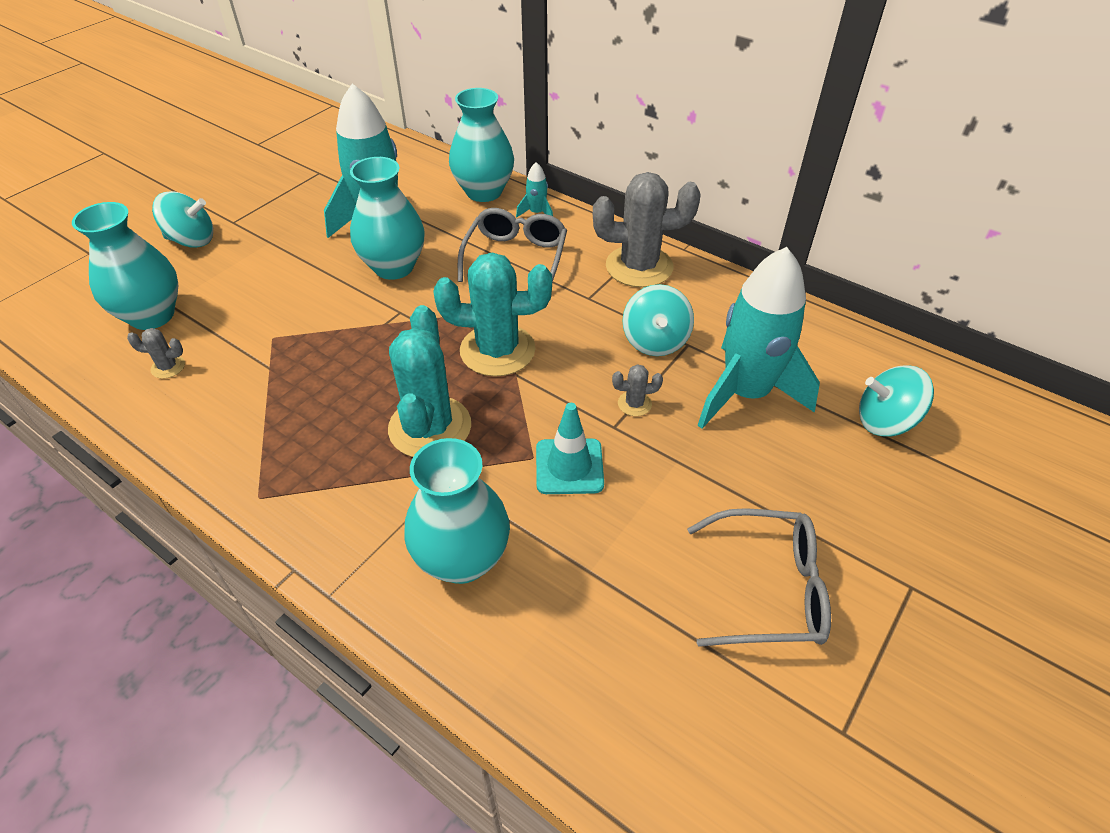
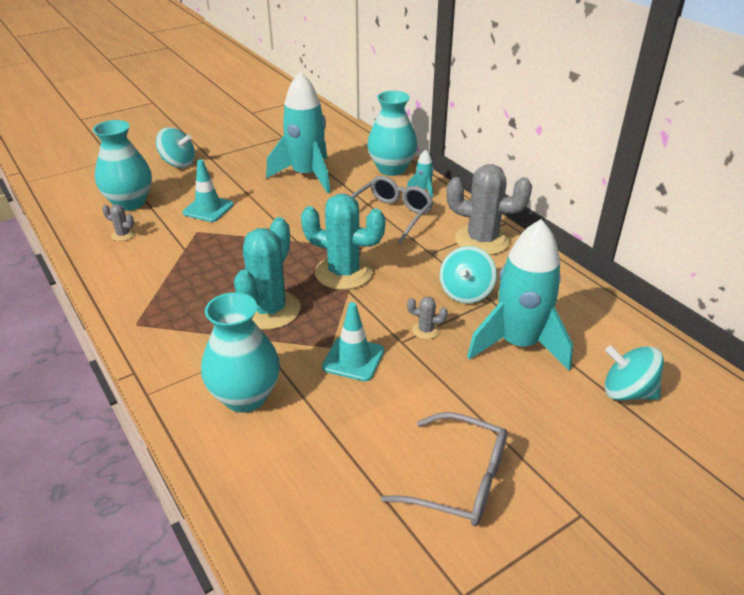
camera: 20 degrees right, 10 degrees down
turquoise vase [350,157,425,280] -> none
none -> turquoise traffic cone [183,159,234,222]

